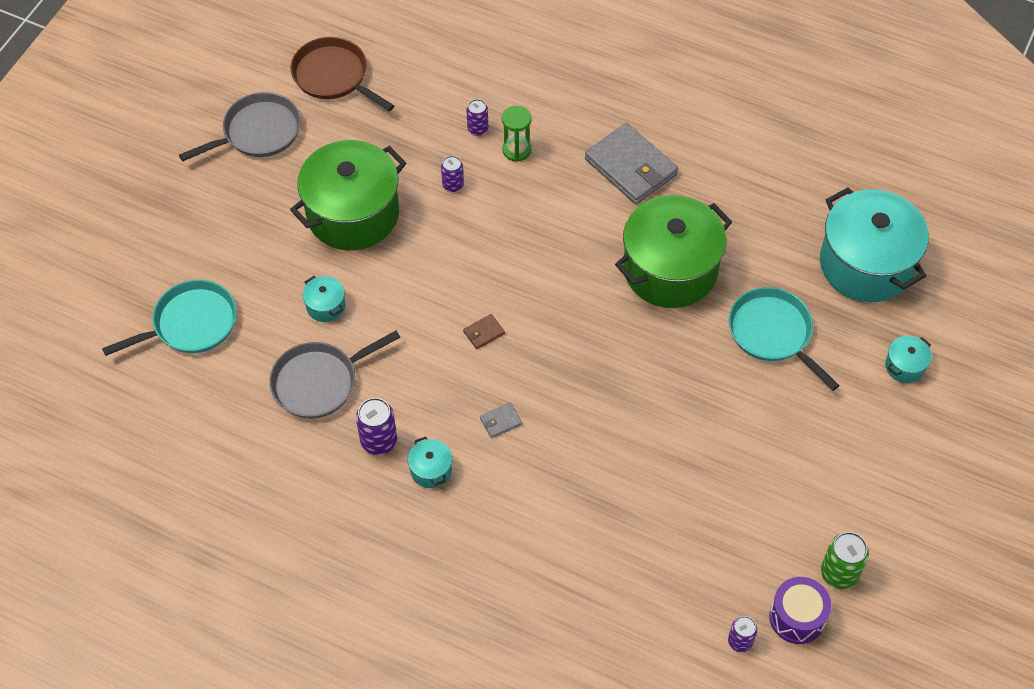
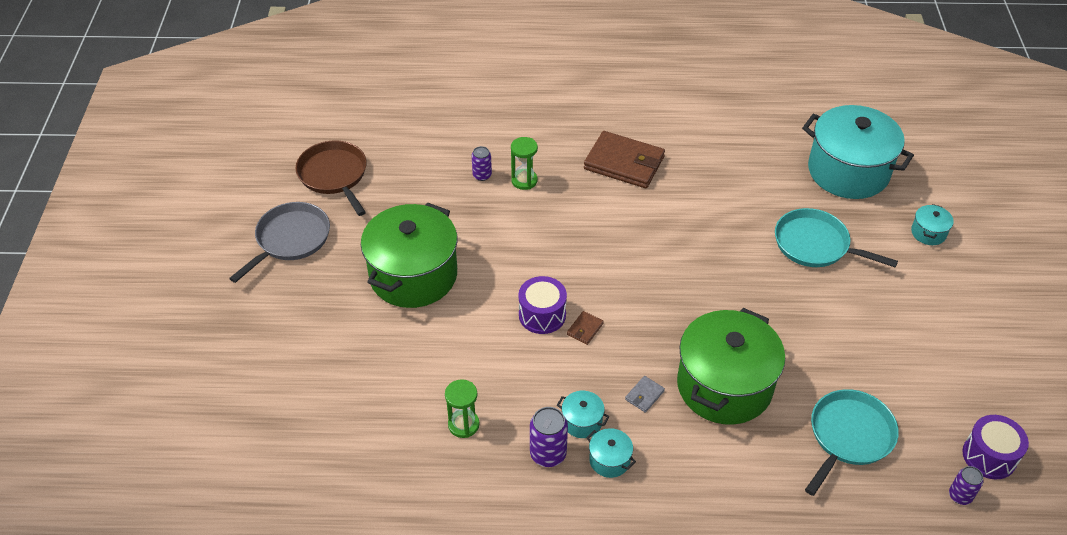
camera: 25 degrees left, 10 degrees down
turquoise pan [102,280,237,356] -> turquoise pan moved to [805,389,899,496]
grey pan [269,331,401,419] -> green hourglass [445,379,479,438]
brown pan [291,37,394,111] -> brown pan turned 45 degrees clockwise [295,140,367,216]
turquoise pot [302,276,345,322] -> turquoise pot moved to [557,391,609,438]
purple can [441,156,464,192] -> none
grey wallet [585,123,678,204] -> brown wallet [584,131,665,188]
green pot [615,195,732,308] -> green pot moved to [677,308,785,425]
green can [821,532,869,589] -> none
none -> purple drum [518,276,567,334]

